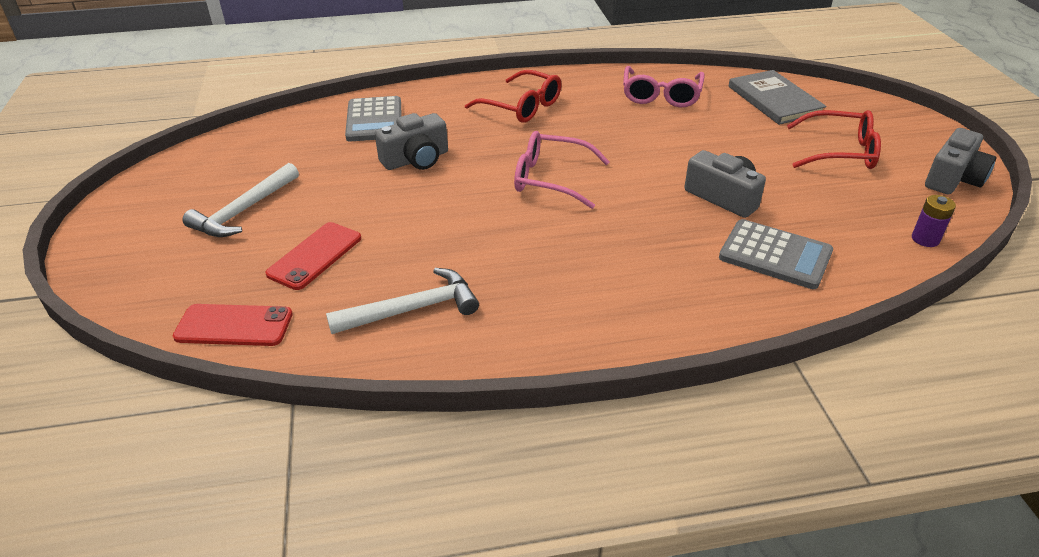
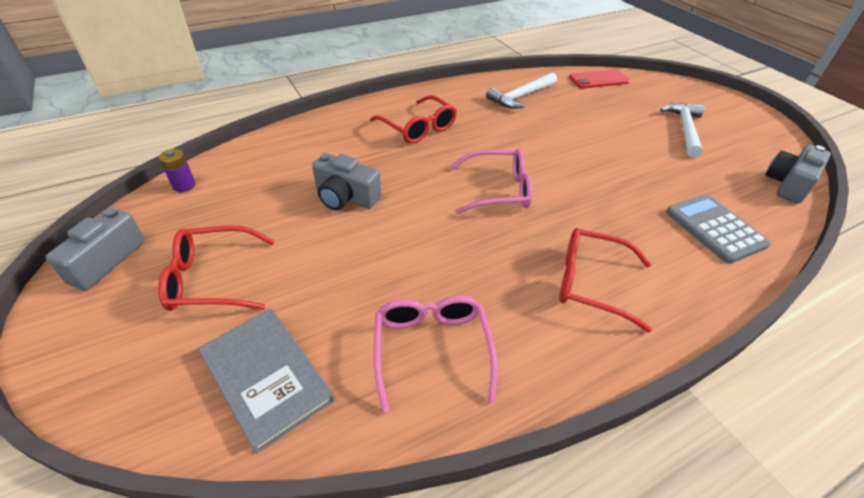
camera: 160 degrees right, 5 degrees up
red phone [265,222,361,290] -> none
grey camera [375,113,448,170] -> grey camera moved to [765,145,831,204]
grey calculator [719,219,833,289] -> none
none -> red glasses [370,95,457,144]

